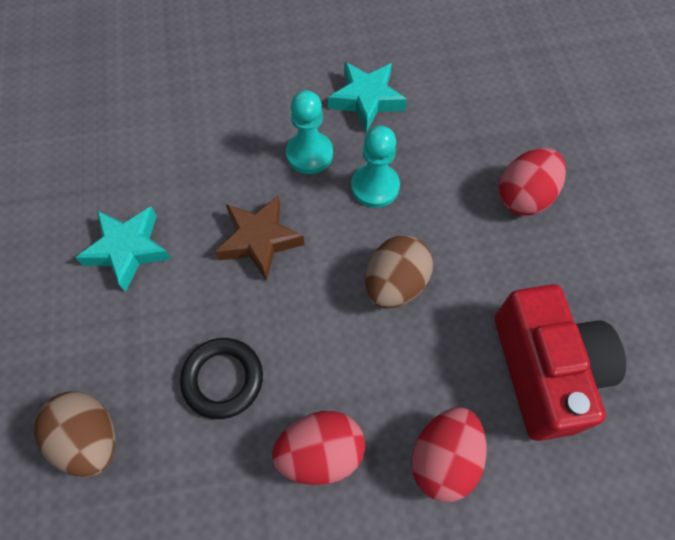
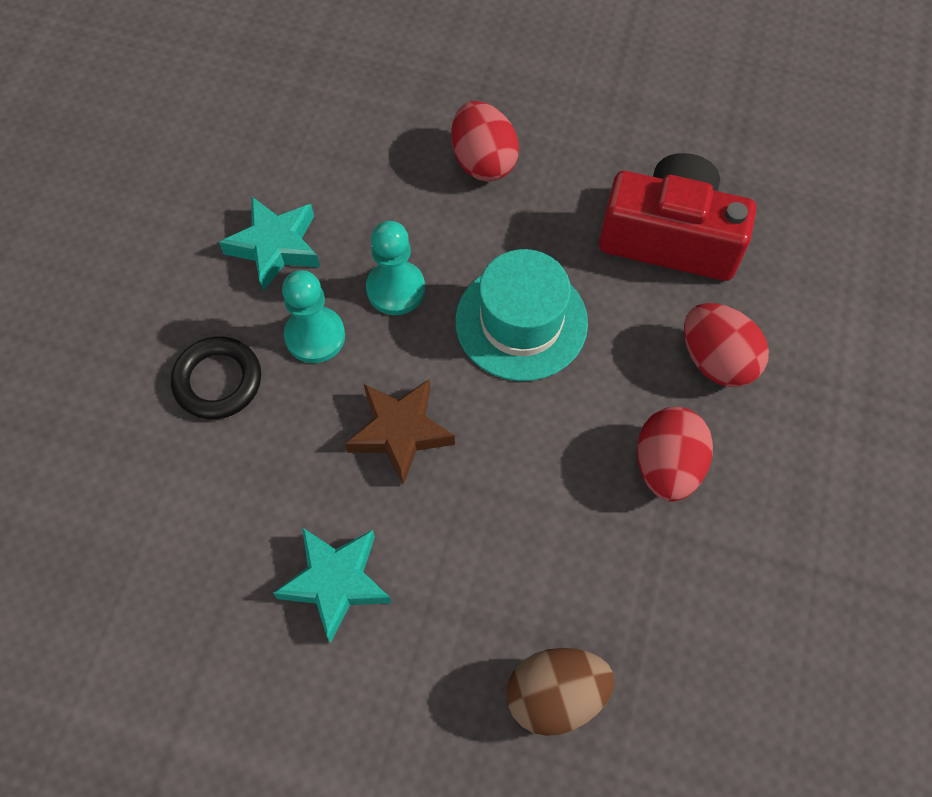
camera: 65 degrees left, 0 degrees up
black ring [180,338,263,419] -> black ring moved to [171,336,261,419]
brown egg [365,235,433,309] -> turquoise hat [455,249,588,381]

